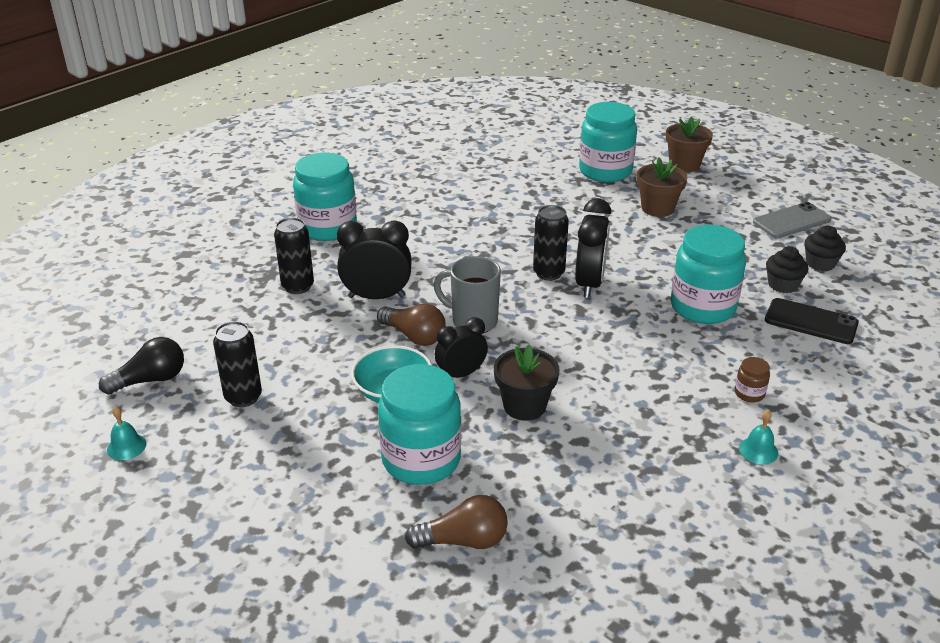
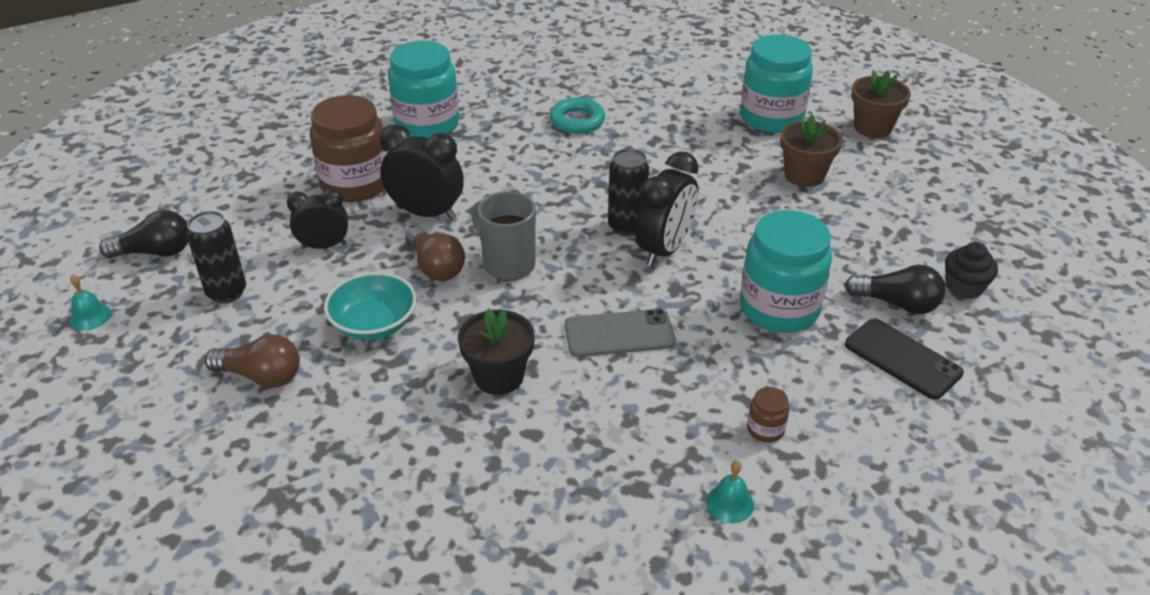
camera: 20 degrees right, 5 degrees up
black can [274,217,314,294] -> brown jar [310,95,387,202]
turquoise jar [378,364,461,485] -> none
brown light bulb [405,495,508,549] -> brown light bulb moved to [205,334,300,388]
black clock [435,317,488,378] -> black clock moved to [287,189,348,249]
grey phone [753,202,831,238] -> grey phone moved to [565,309,676,357]
black cupcake [766,246,808,293] -> black light bulb [844,265,945,314]
none -> turquoise ring [550,98,605,134]

